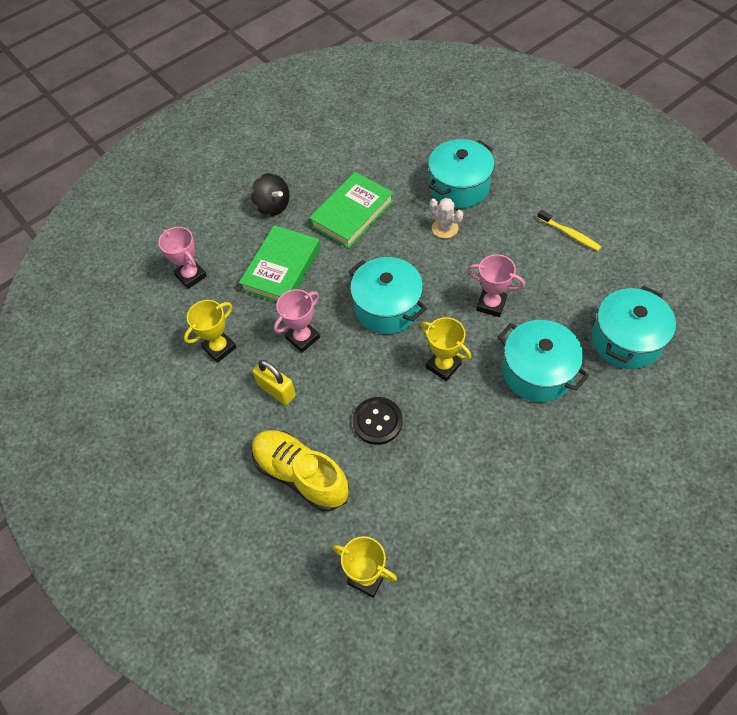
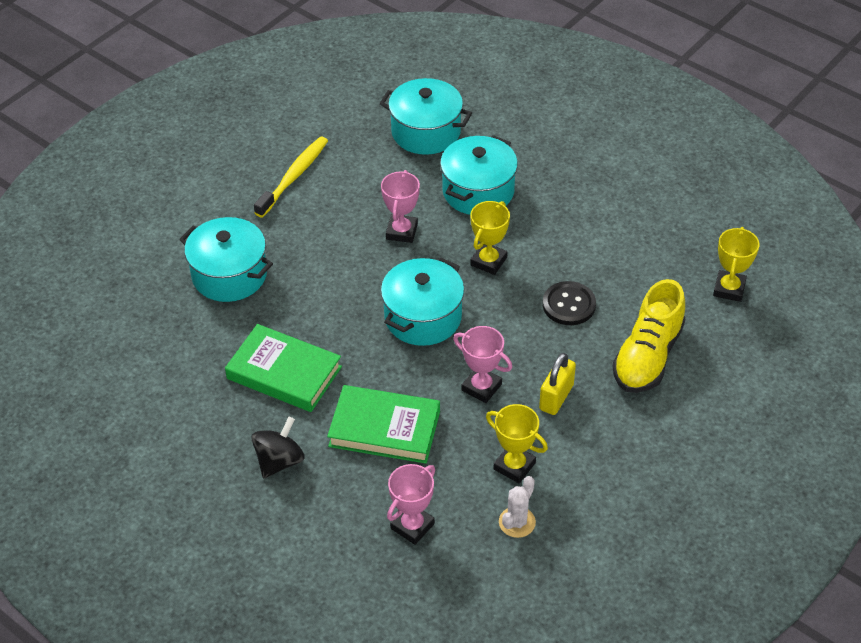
camera: 105 degrees left, 10 degrees down
white cactus [430,198,463,238] -> white cactus moved to [499,476,536,538]
yellow toothbrush [537,210,601,251] -> yellow toothbrush [254,137,328,217], size x1.53

